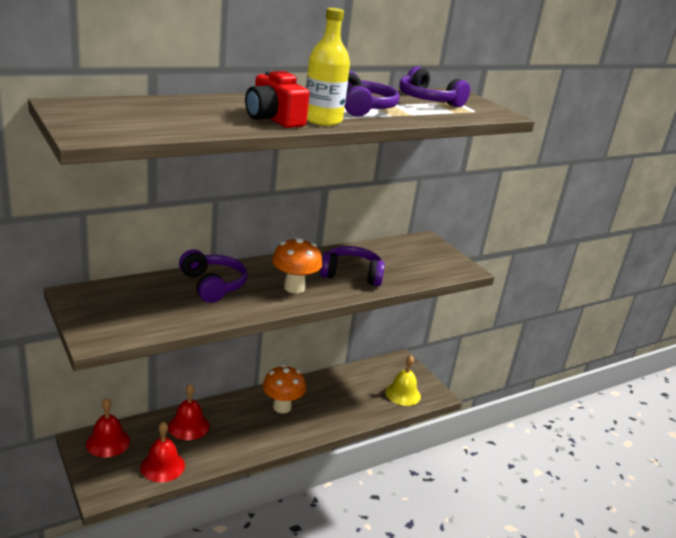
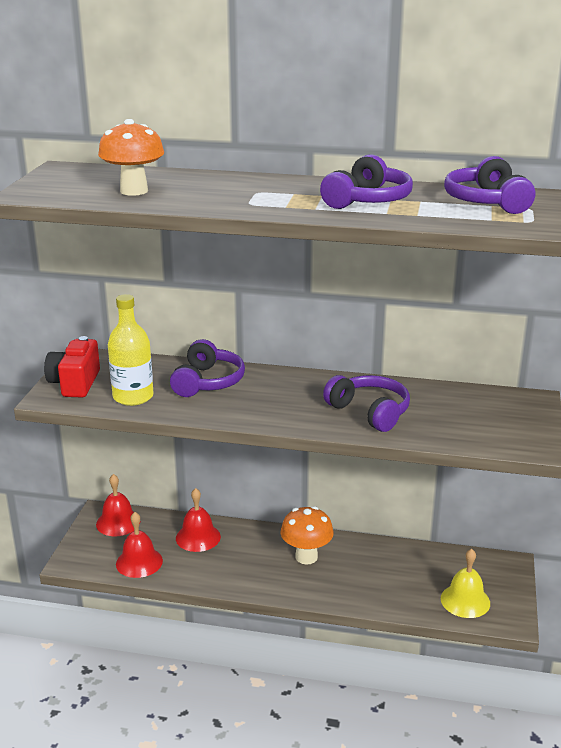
camera: 45 degrees right, 0 degrees up
red camera [245,70,310,128] -> red camera moved to [44,336,100,398]
orange mushroom [272,237,322,293] -> orange mushroom moved to [98,119,164,196]
yellow bottle [306,8,350,126] -> yellow bottle moved to [108,294,154,406]

